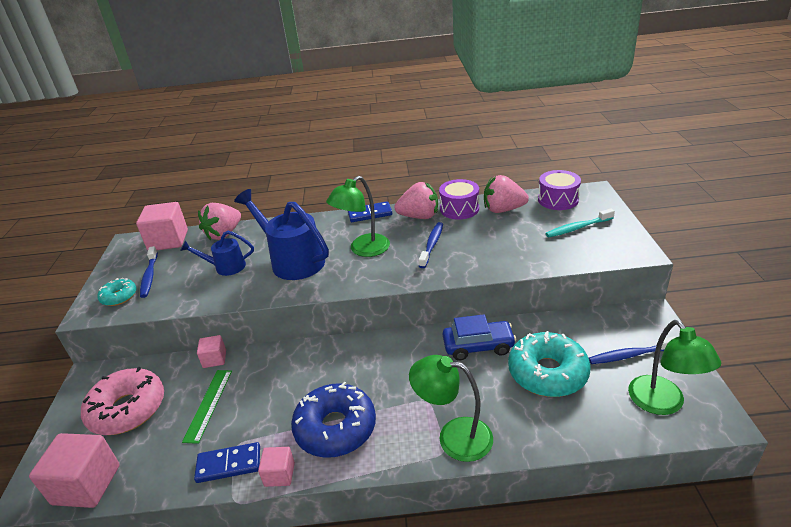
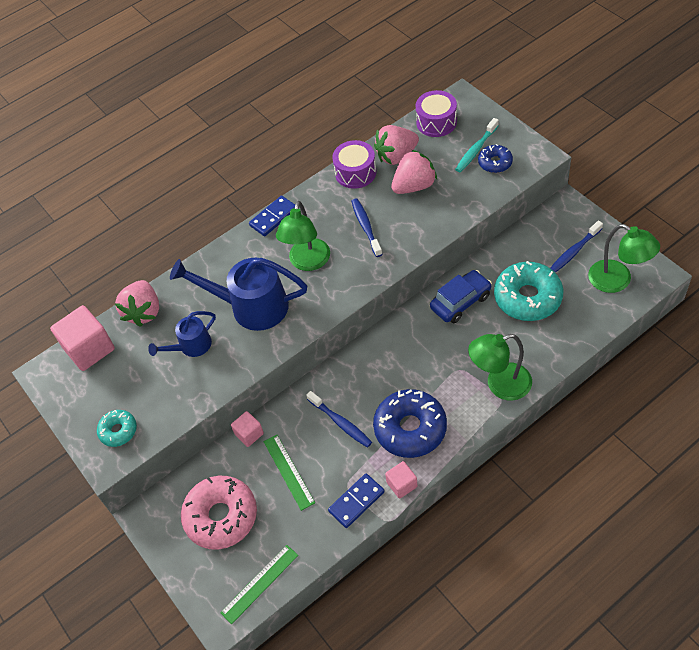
camera: 30 degrees left, 20 degrees up
pink cube [29,433,120,508] -> green ruler [220,545,298,624]
blue toothbrush [140,246,158,298] -> blue toothbrush moved to [306,391,372,448]
pink strawberry [394,182,438,219] -> pink strawberry moved to [391,150,437,194]
none -> blue donut [478,144,513,173]

